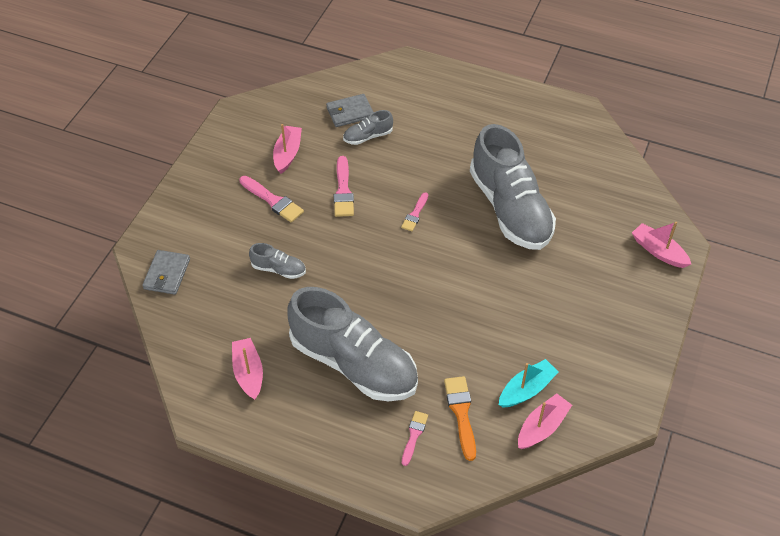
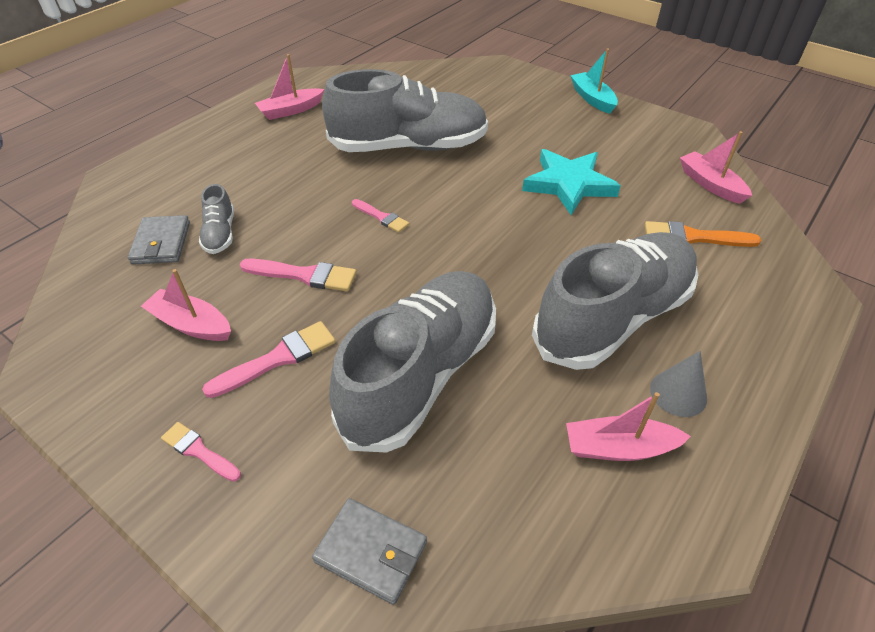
camera: 75 degrees left, 5 degrees down
grey shoe [249,243,306,279] -> grey shoe [329,271,496,453], size x2.39
pink brush [402,411,428,466] -> pink brush moved to [161,422,241,482]
turquoise boat [499,359,559,408] -> turquoise boat moved to [570,48,618,114]
pink boat [632,222,691,268] -> pink boat moved to [255,54,324,120]
none -> turquoise star [522,149,621,215]
none -> grey cone [650,351,707,417]

